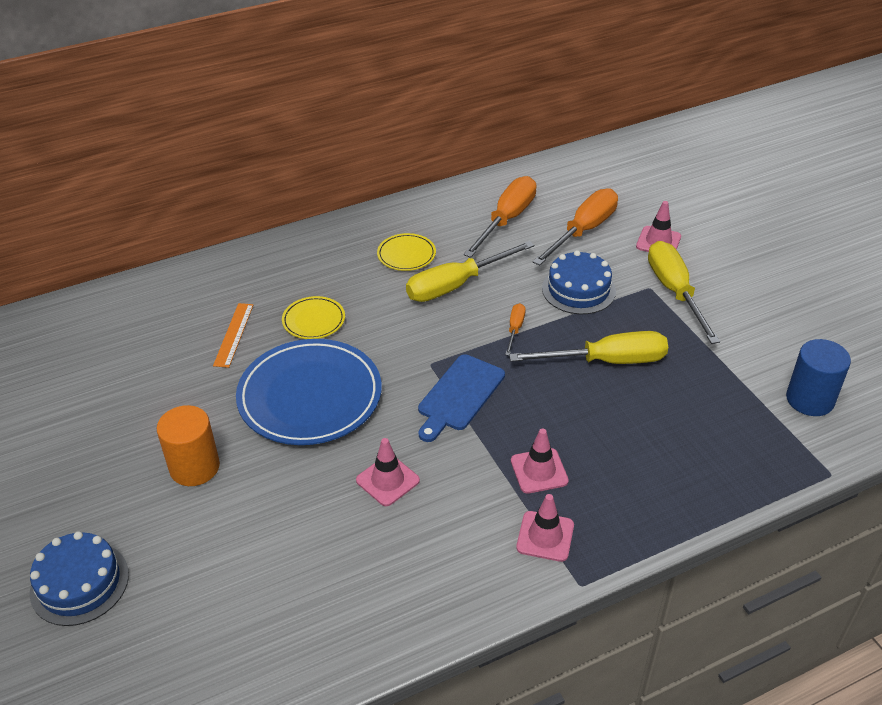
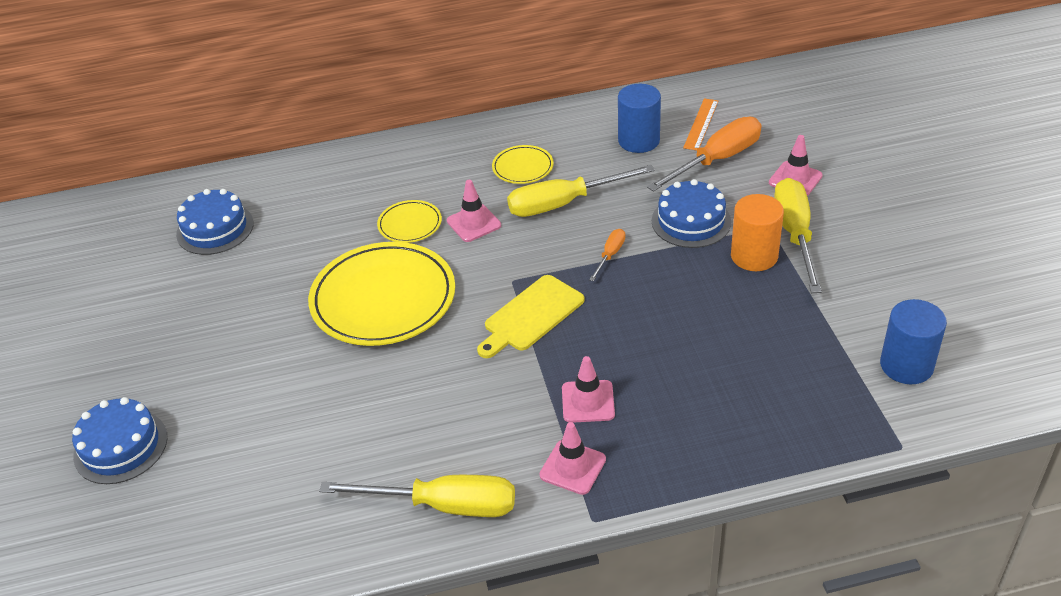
camera: 15 degrees right, 0 degrees up
orange cylinder [157,405,220,486] -> orange cylinder moved to [731,194,784,271]
orange ruler [213,303,253,368] -> orange ruler moved to [683,98,718,150]
blue plate [236,339,382,445] -> yellow plate [308,242,455,346]
pink traffic cone [356,438,420,506] -> pink traffic cone moved to [447,180,501,242]
blue cutting board [418,354,505,442] -> yellow cutting board [477,275,585,358]
orange screwdriver [463,176,536,258] -> blue cylinder [618,84,661,153]
yellow screwdriver [509,331,668,364] -> yellow screwdriver moved to [319,475,515,517]
none -> blue cake [176,189,254,255]

